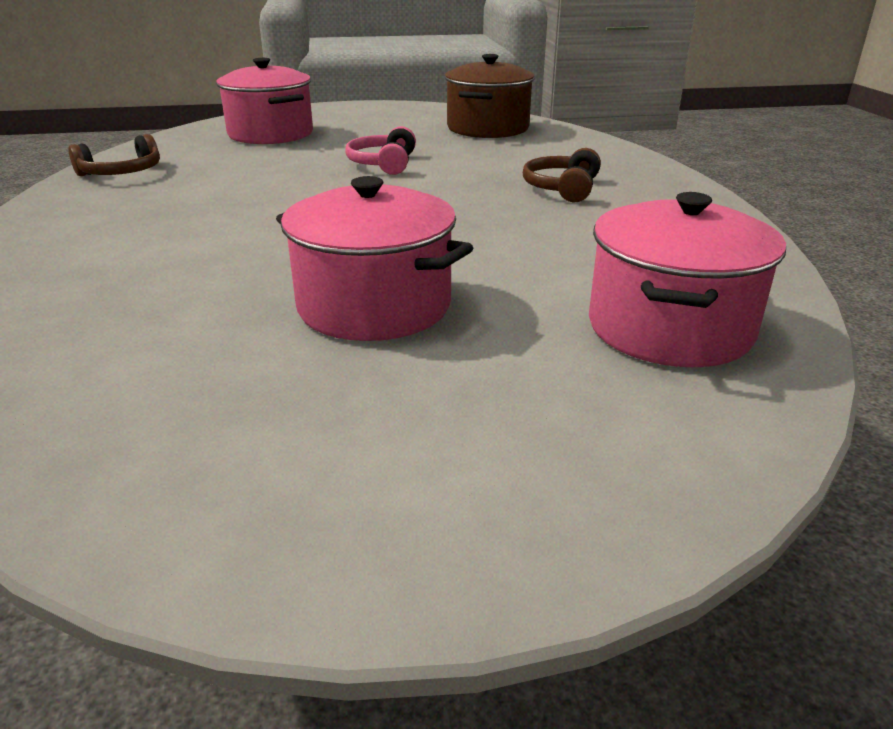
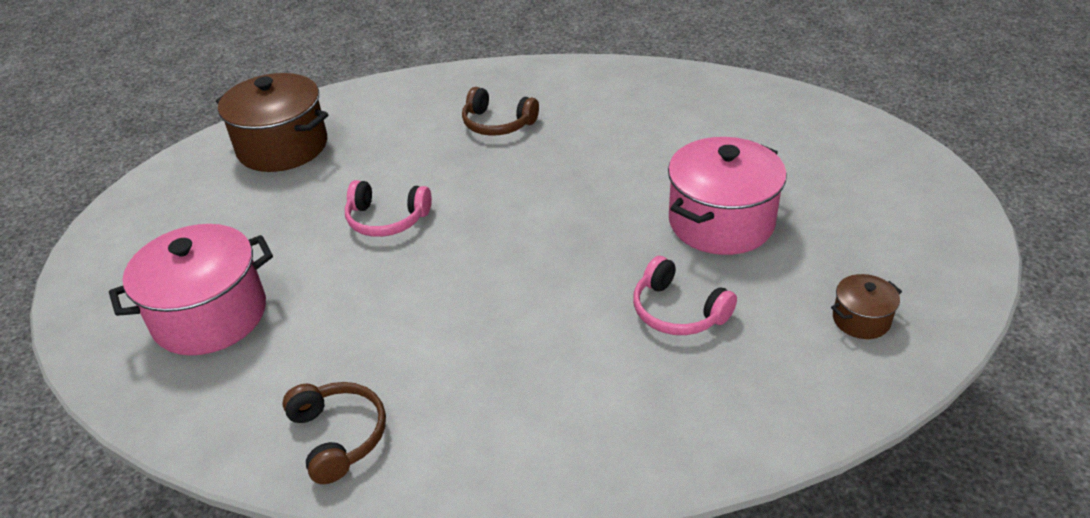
camera: 80 degrees left, 10 degrees up
pink pot [589,192,786,367] -> none
none -> pink headphones [633,256,737,335]
none -> brown pot [831,274,902,339]

